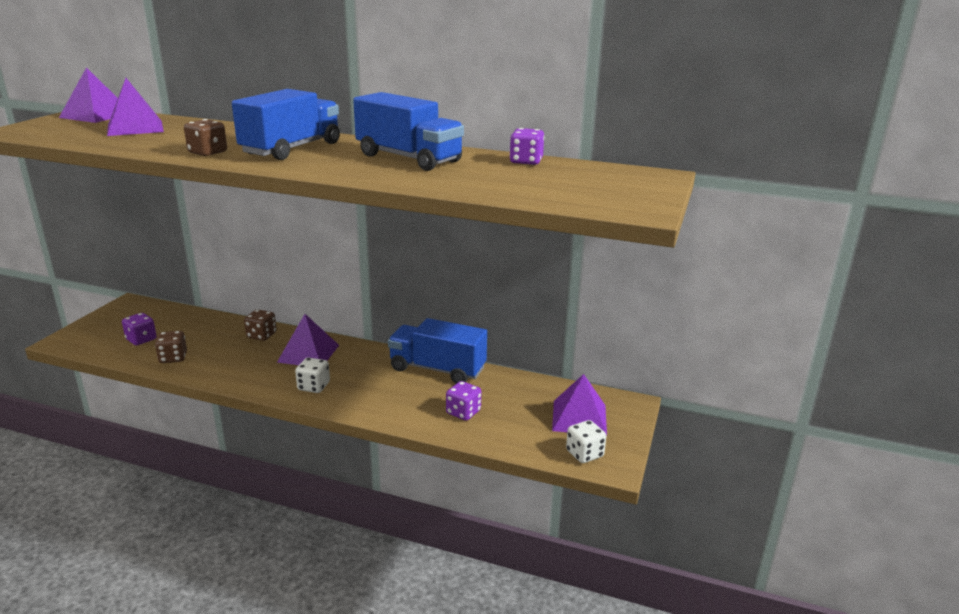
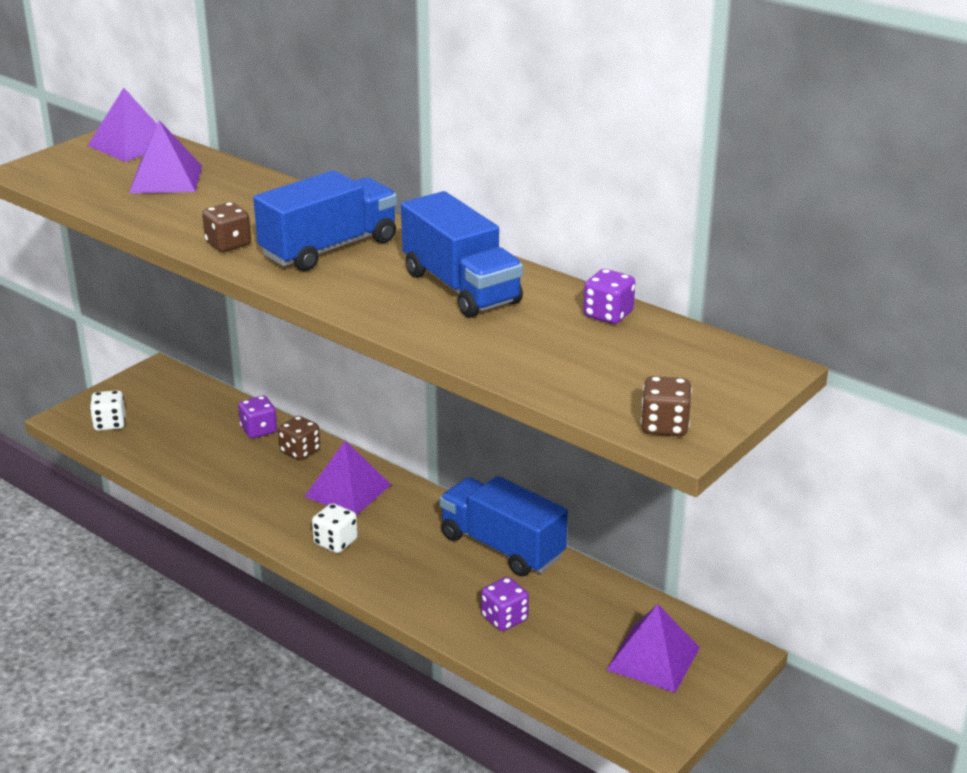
camera: 20 degrees right, 5 degrees up
purple dice [122,313,157,345] -> purple dice moved to [238,396,277,438]
brown dice [155,331,187,363] -> brown dice moved to [641,376,692,436]
white dice [566,420,606,463] -> white dice moved to [90,390,126,431]

